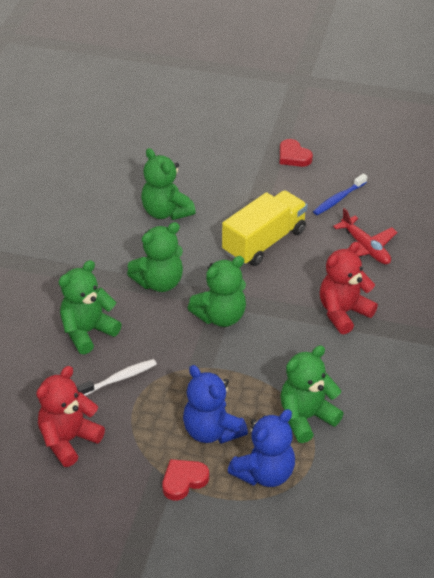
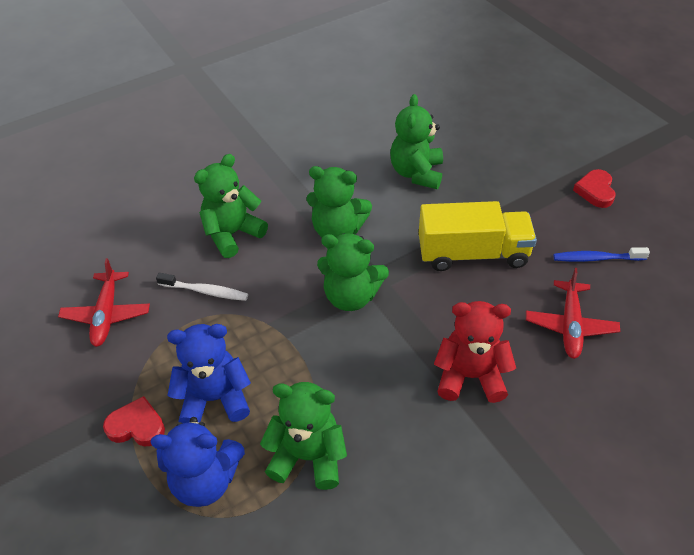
camera: 45 degrees right, 5 degrees up
red teddy bear [36,366,105,467] -> red plane [58,258,150,347]
green teddy bear [59,260,121,354] -> green teddy bear turned 45 degrees counterclockwise [194,154,268,258]
blue teddy bear [183,365,248,444] -> blue teddy bear turned 75 degrees clockwise [167,324,251,423]

